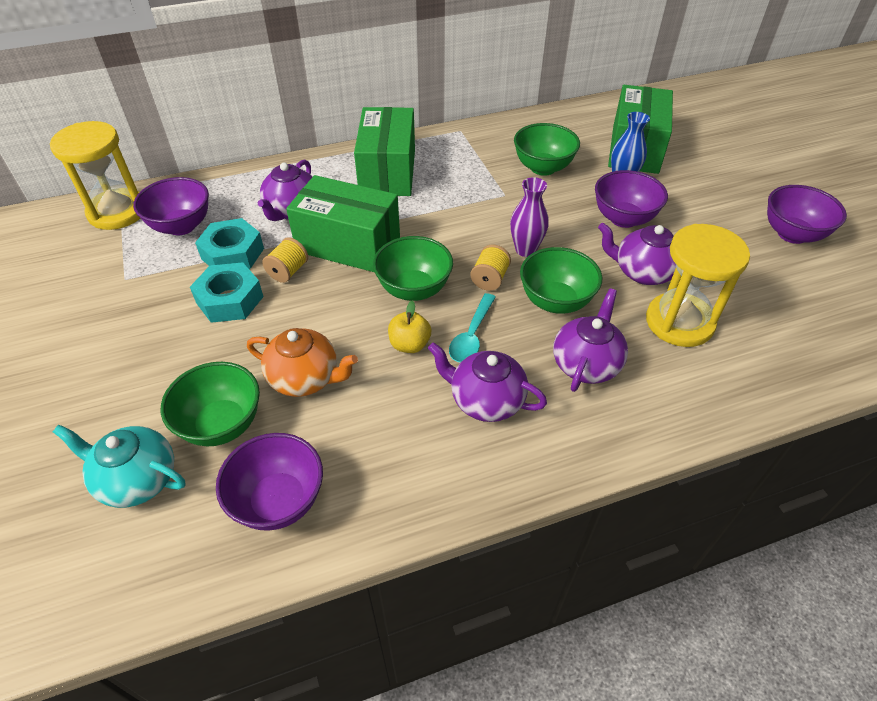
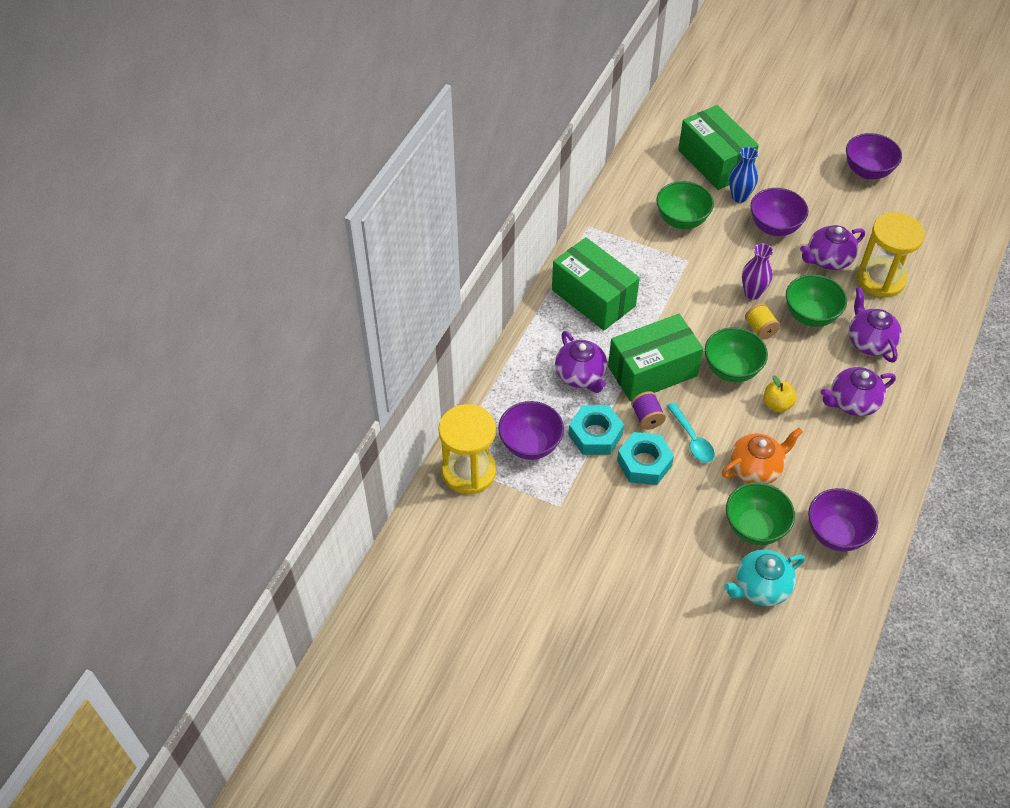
camera: 45 degrees left, 5 degrees up
yellow spool [262,237,308,283] -> purple spool [631,391,666,430]
turquoise spoon [449,293,496,362] -> turquoise spoon moved to [667,402,715,463]

